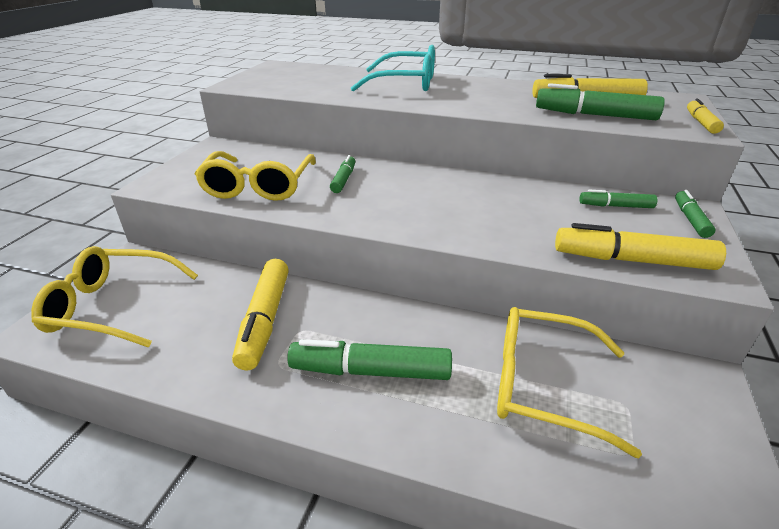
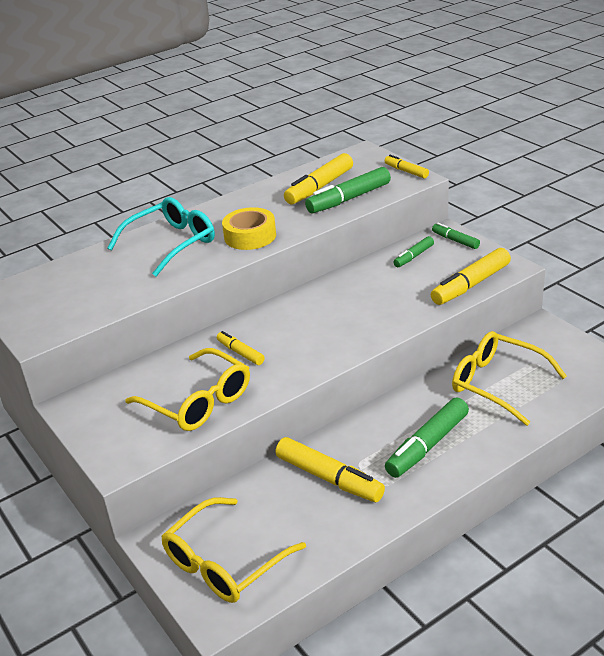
camera: 50 degrees left, 0 degrees up
green marker [330,155,355,193] -> yellow marker [217,331,265,365]
yellow glasses [497,307,642,458] -> yellow glasses turned 75 degrees clockwise [452,331,567,426]
none -> yellow tape [222,207,276,250]

